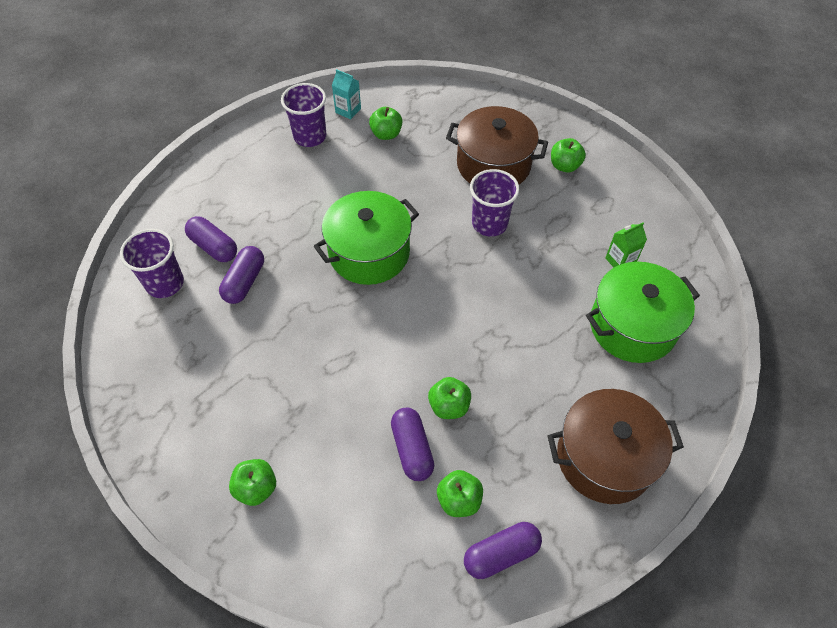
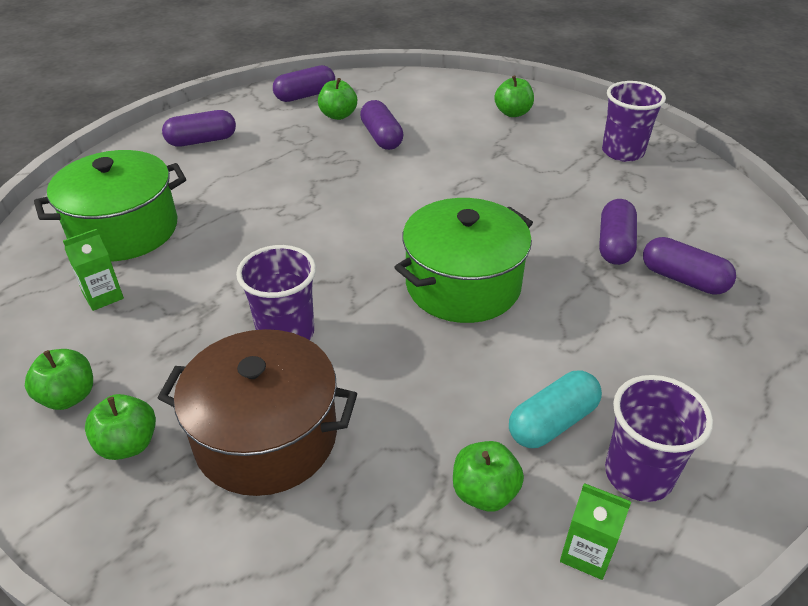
camera: 175 degrees right, 15 degrees down
purple cup [120,229,184,298] -> purple cup moved to [602,81,666,162]
turquoise carton [332,69,361,119] -> green carton [560,484,631,580]
green apple [428,377,471,419] -> green apple moved to [25,349,93,410]
brown pot [548,389,684,504] -> purple capsule [162,110,236,147]
none -> turquoise capsule [509,371,602,448]

